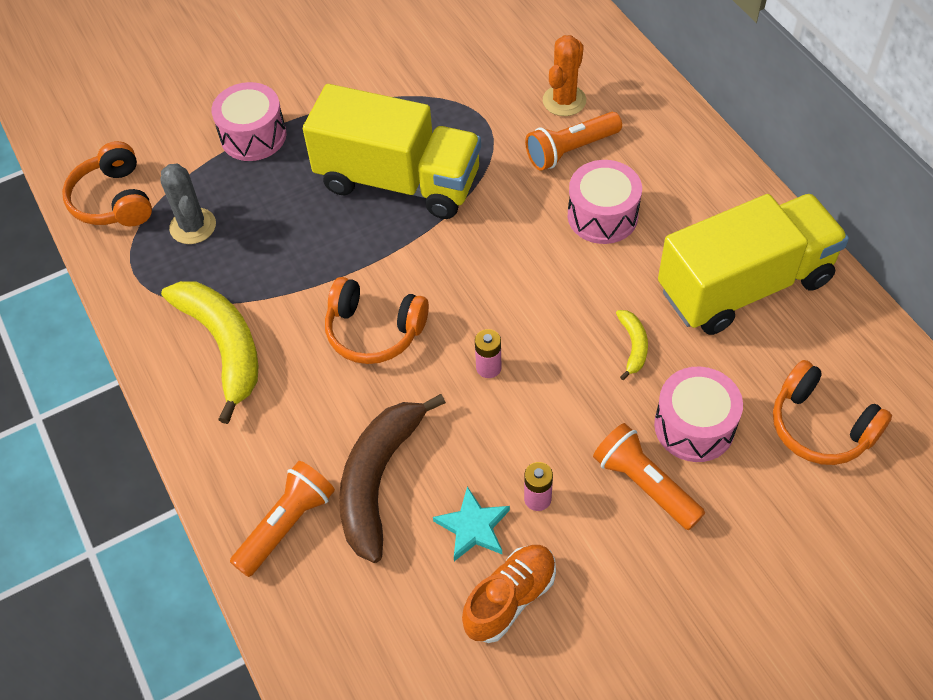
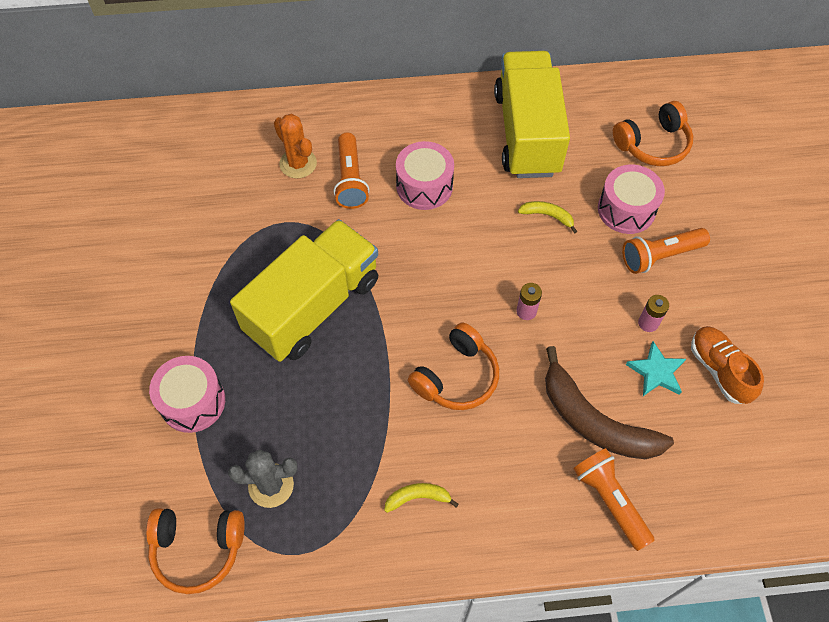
camera: 70 degrees left, 5 degrees up
yellow banana [161,281,259,424] -> yellow banana [384,483,459,513], size x0.46

